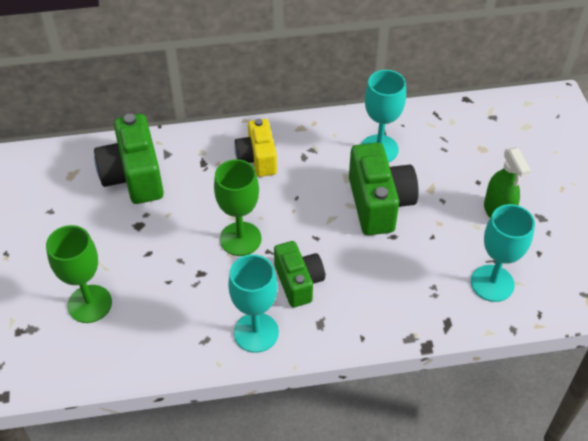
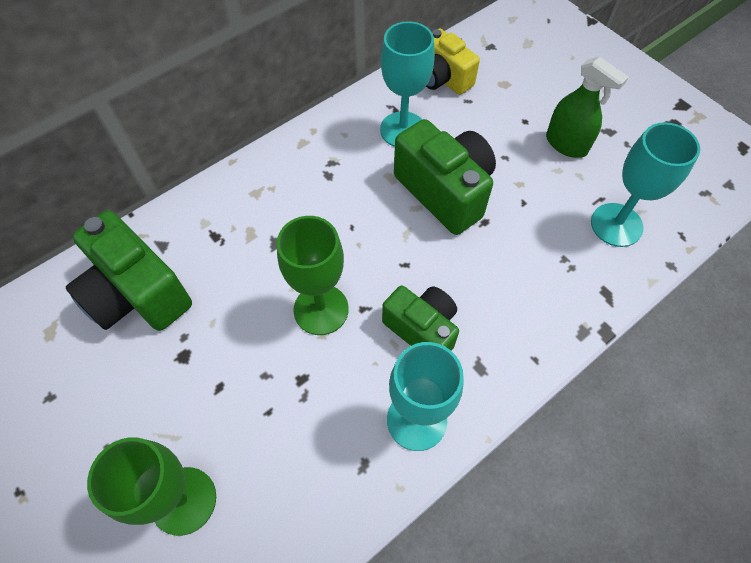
camera: 30 degrees left, 10 degrees up
yellow camera [235,119,277,177] -> yellow camera moved to [426,28,480,95]

